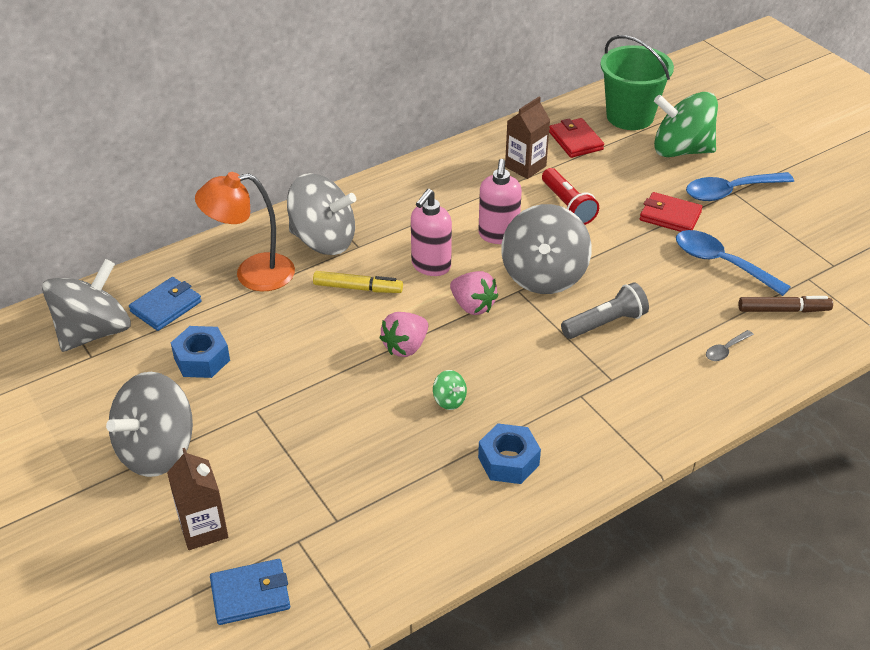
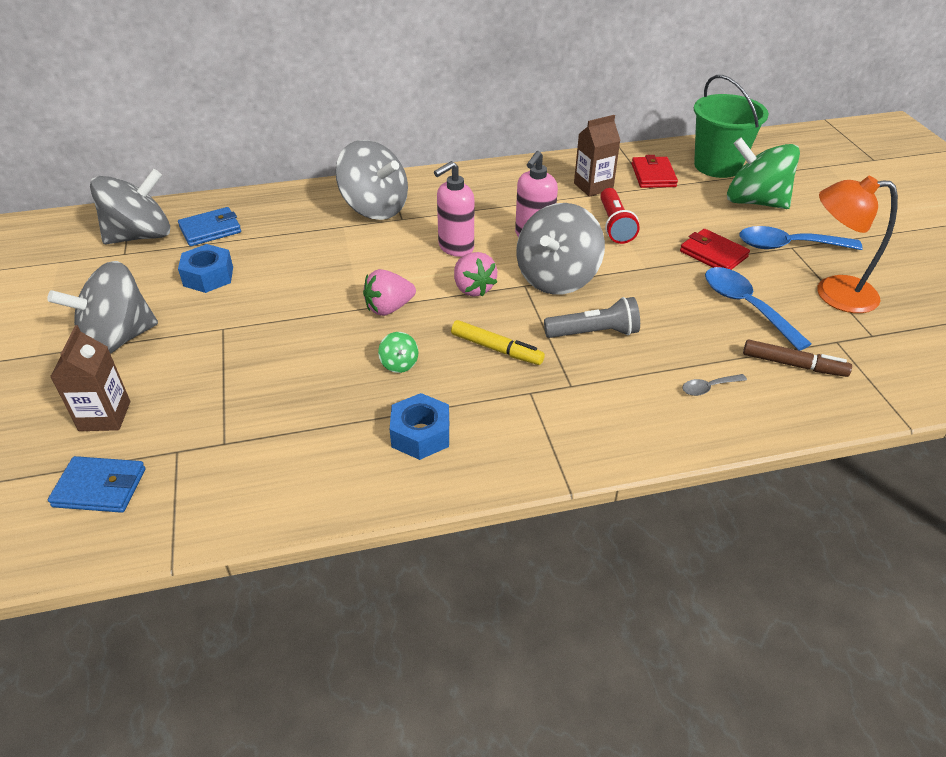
camera: 20 degrees right, 0 degrees up
orange lamp [195,172,295,291] -> orange lamp moved to [817,176,898,313]
yellow marker [313,271,403,293] -> yellow marker moved to [451,320,545,365]

